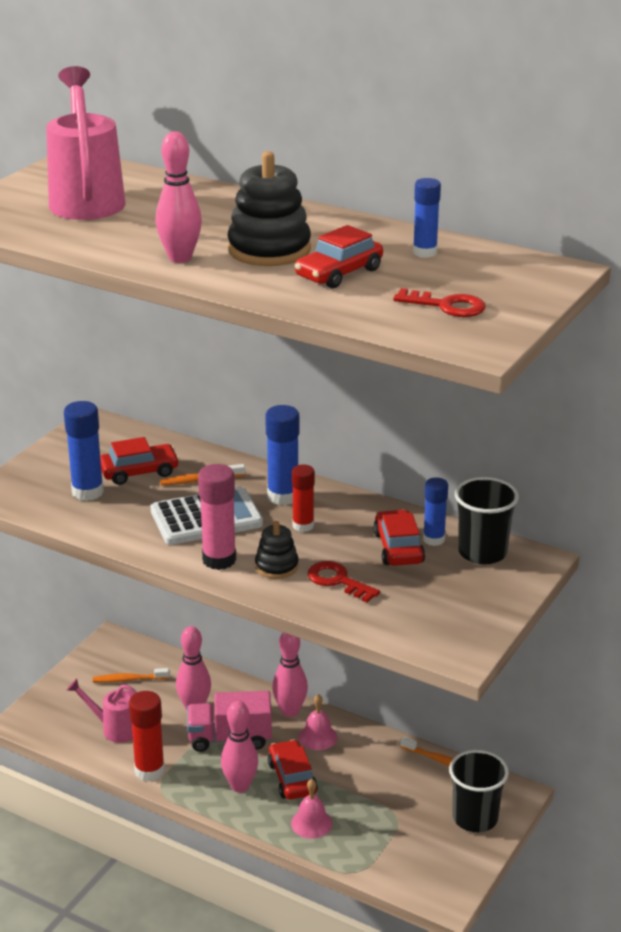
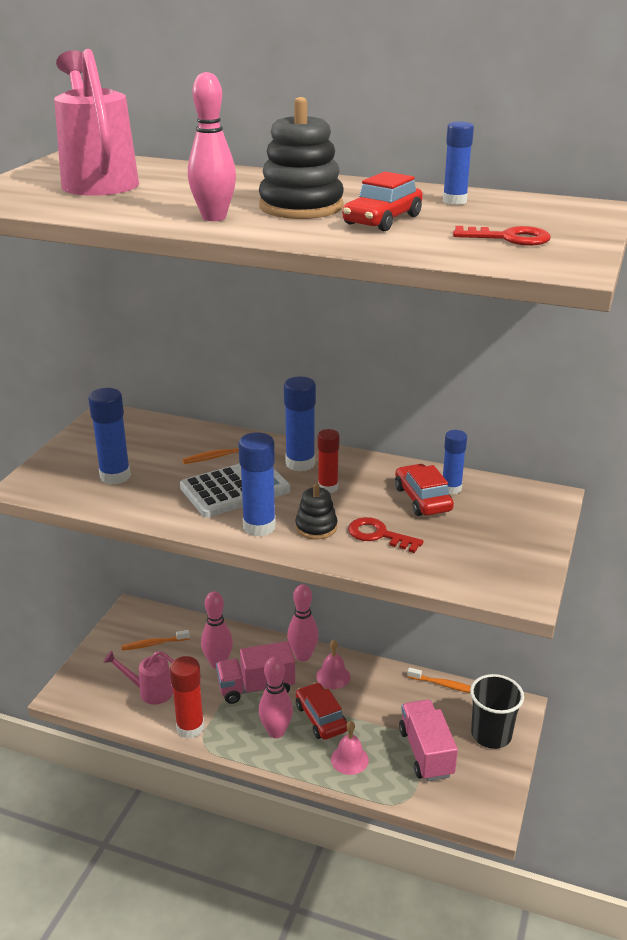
camera: 10 degrees left, 0 degrees up
red car [100,437,180,485] -> none
pink glue stick [198,464,236,570] -> blue glue stick [238,432,276,536]
black cup [455,477,519,564] -> none
none -> pink truck [399,700,458,781]

